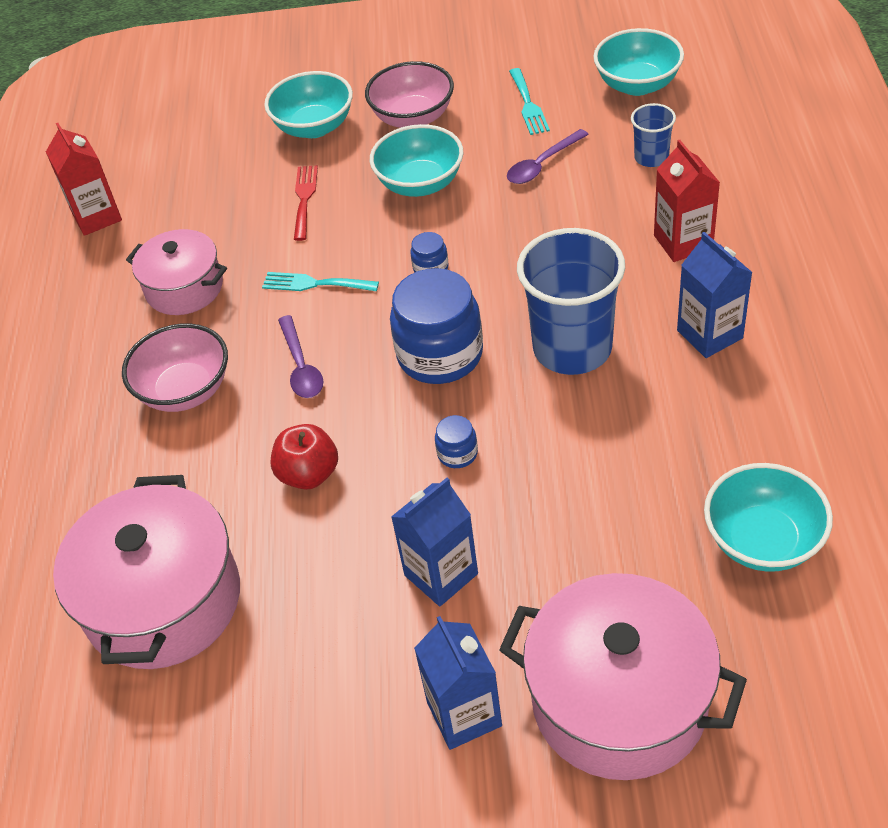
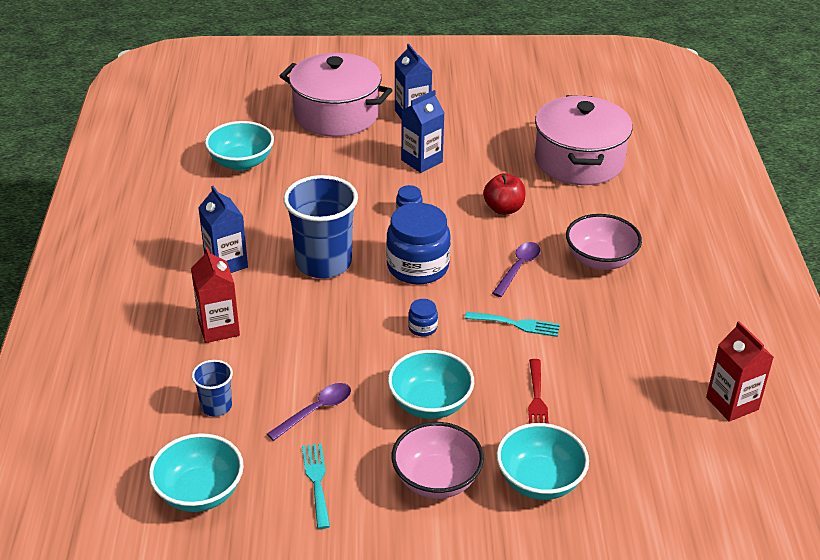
camera: 175 degrees right, 10 degrees down
pink pot [126,229,227,315] -> none
purple spoon [278,315,323,398] -> purple spoon turned 45 degrees clockwise [492,242,541,297]

